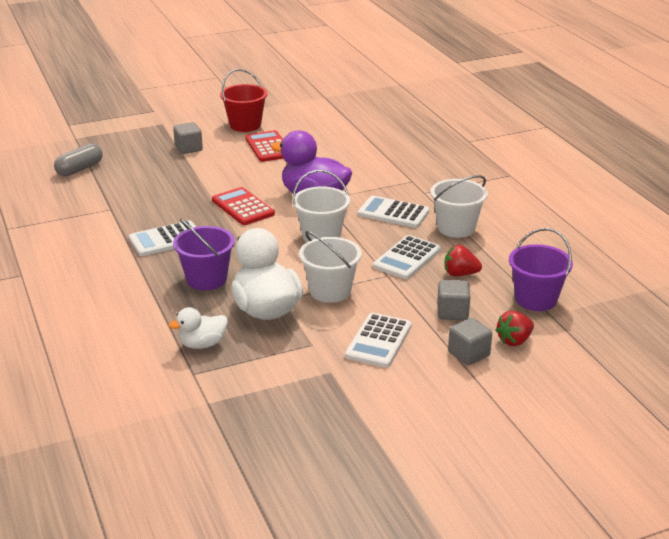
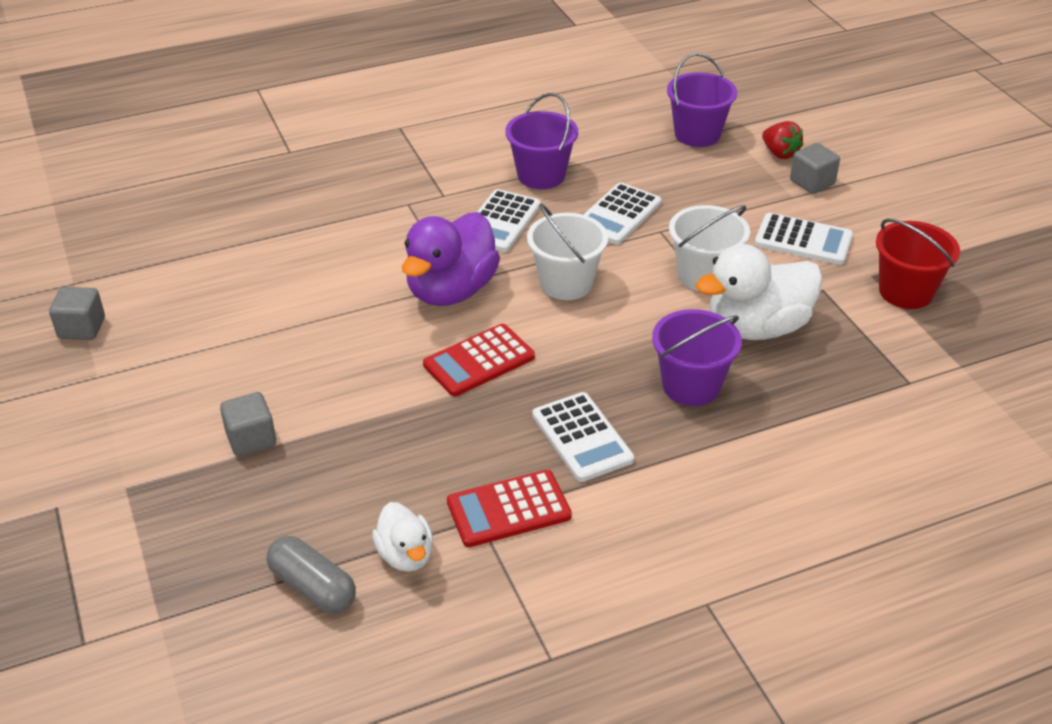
camera: 90 degrees left, 10 degrees up
white duck [169,307,228,349] -> white duck moved to [372,502,433,572]
red bucket [220,69,268,132] -> red bucket moved to [876,219,960,309]
red calculator [245,130,284,162] -> red calculator moved to [447,470,572,547]
white calculator [373,235,441,279] -> white calculator turned 90 degrees clockwise [583,182,661,245]
white bucket [430,175,488,238] -> purple bucket [505,93,578,189]
grey cube [437,280,470,320] -> grey cube moved to [49,287,105,340]
red strawberry [444,245,482,277] -> none

